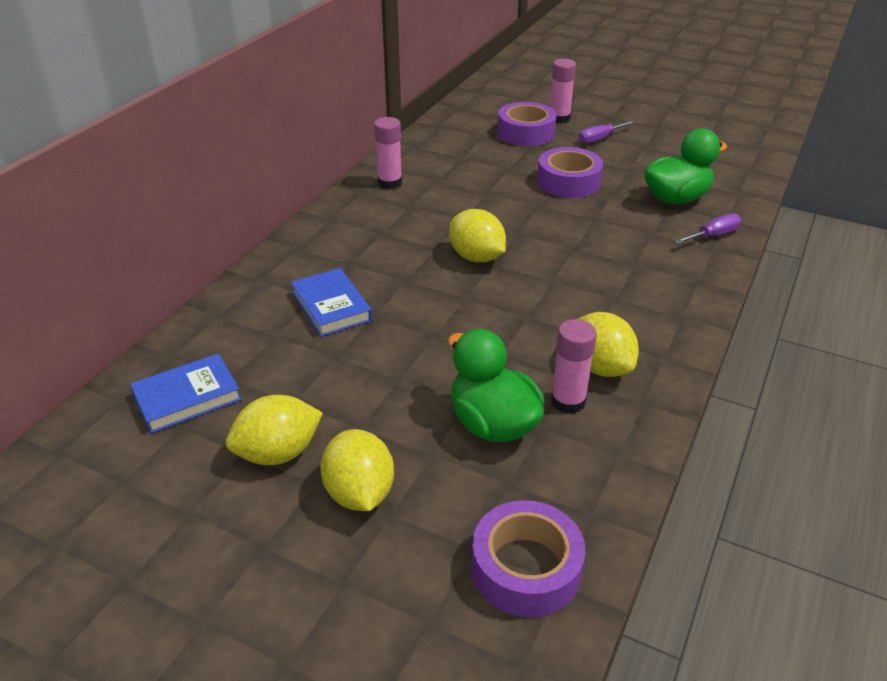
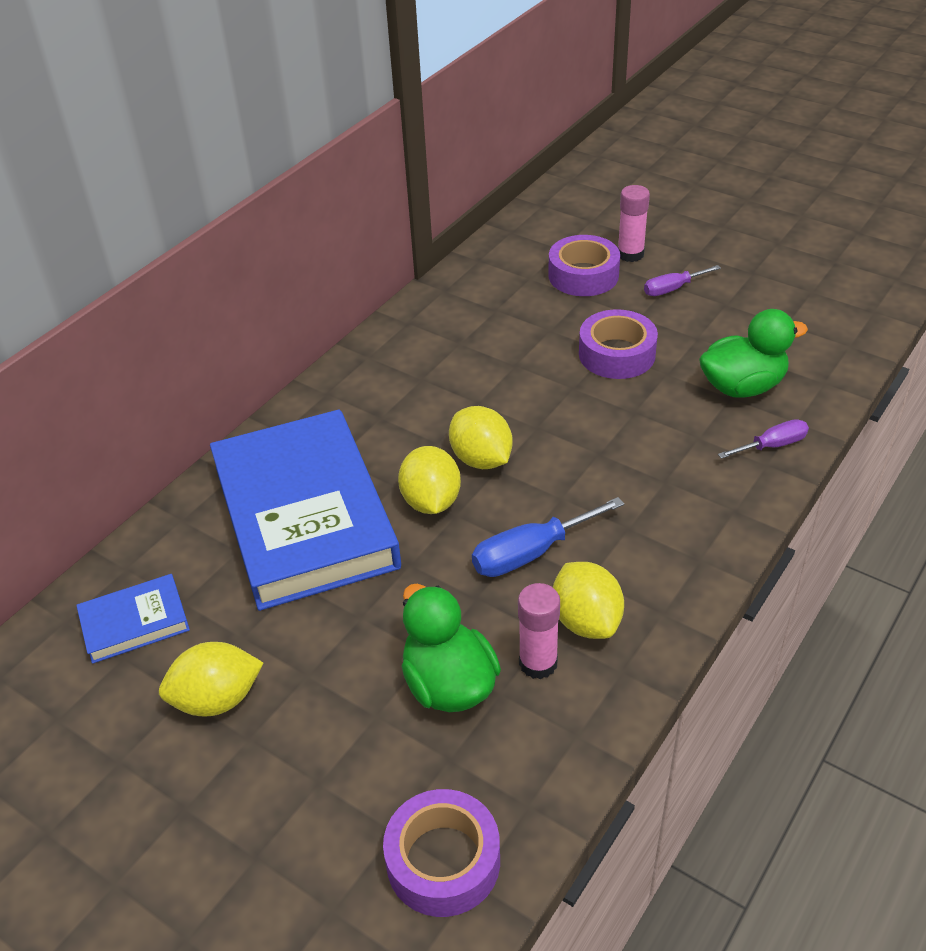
camera: 10 degrees right, 5 degrees up
blue book [291,268,372,337] -> blue book [210,410,401,611], size x2.29
yellow lemon [320,429,394,511] -> yellow lemon moved to [398,446,461,514]
pink glue stick [374,117,402,189] -> none
none -> blue screwdriver [472,497,624,577]

